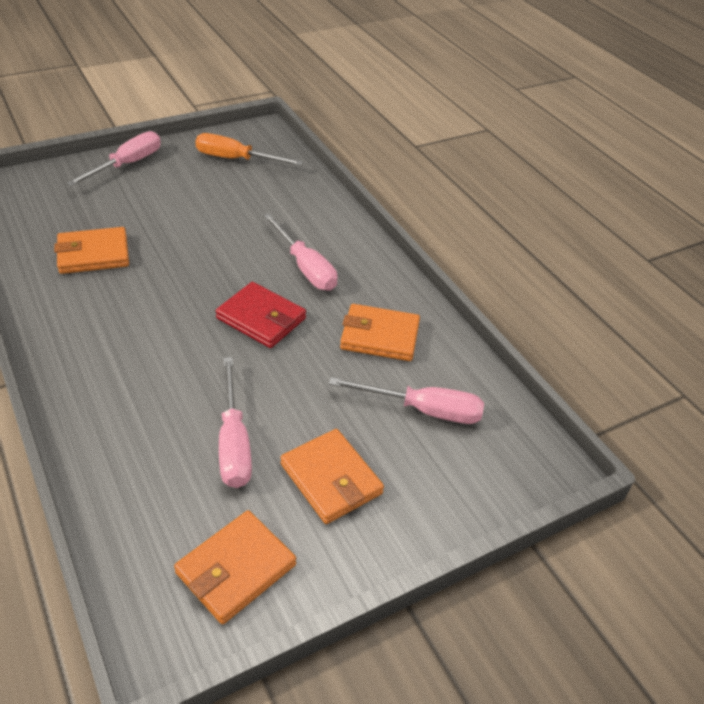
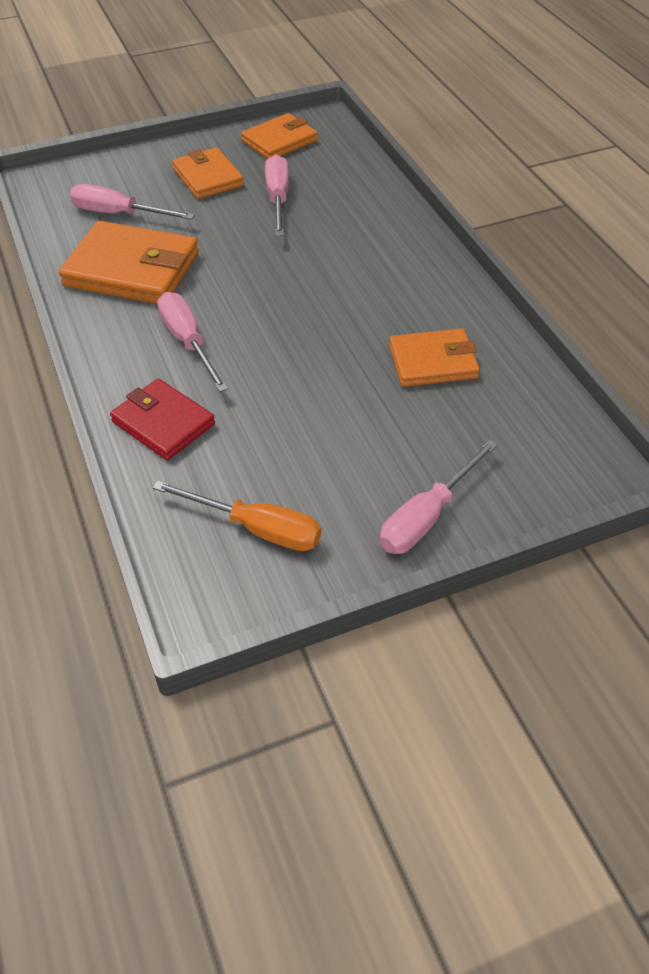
camera: 170 degrees left, 5 degrees up
red wallet [216,282,306,348] -> red wallet moved to [110,379,215,460]
orange wallet [340,304,420,361] -> orange wallet [59,221,199,304], size x1.58

